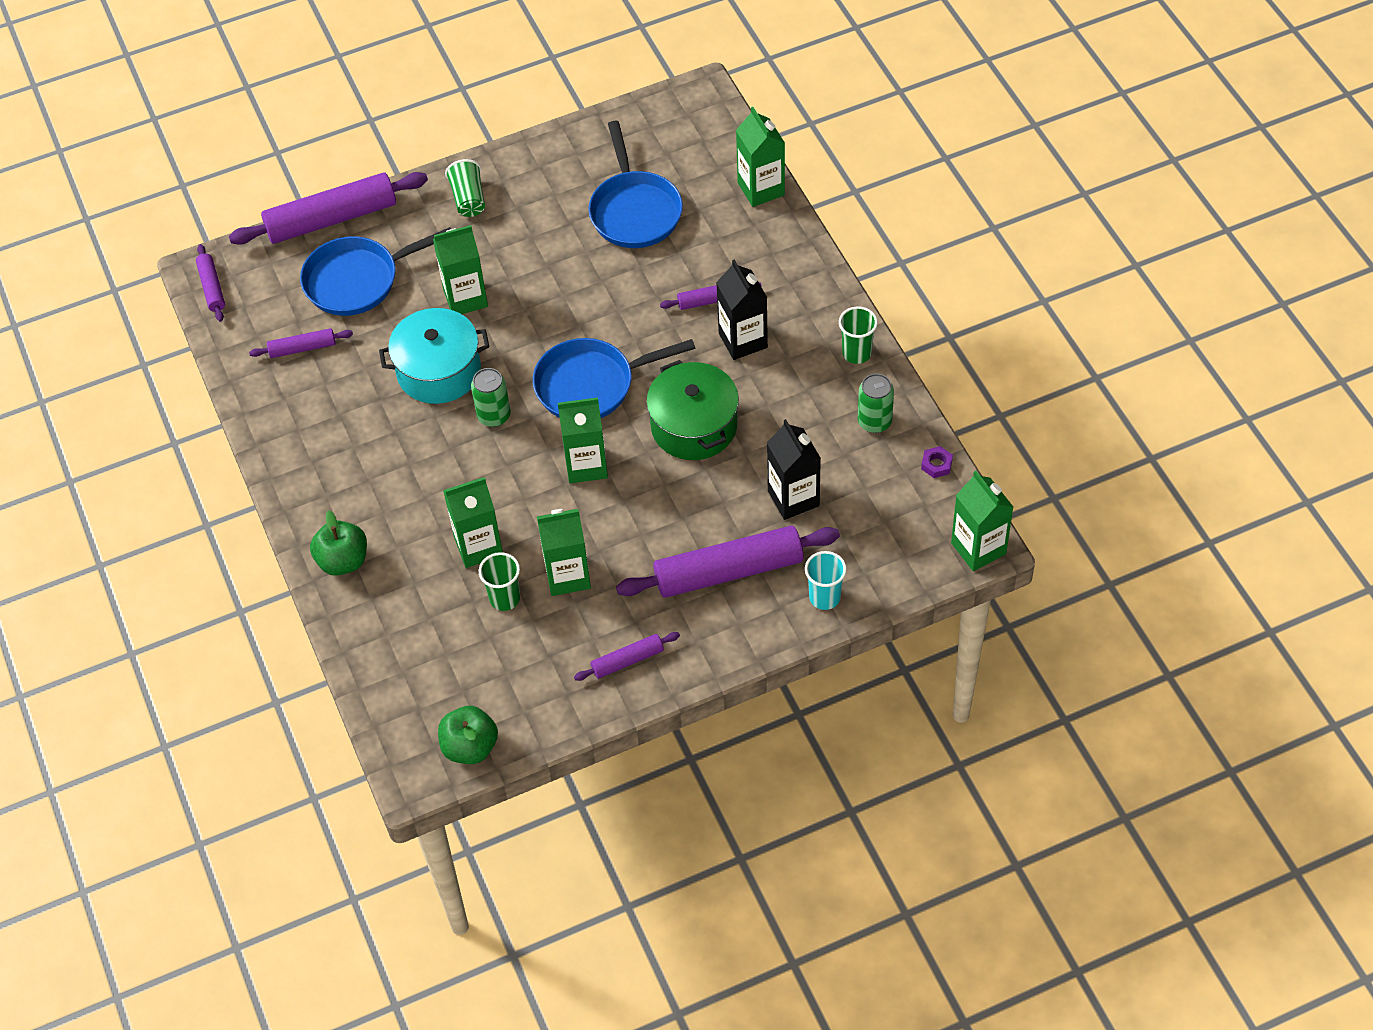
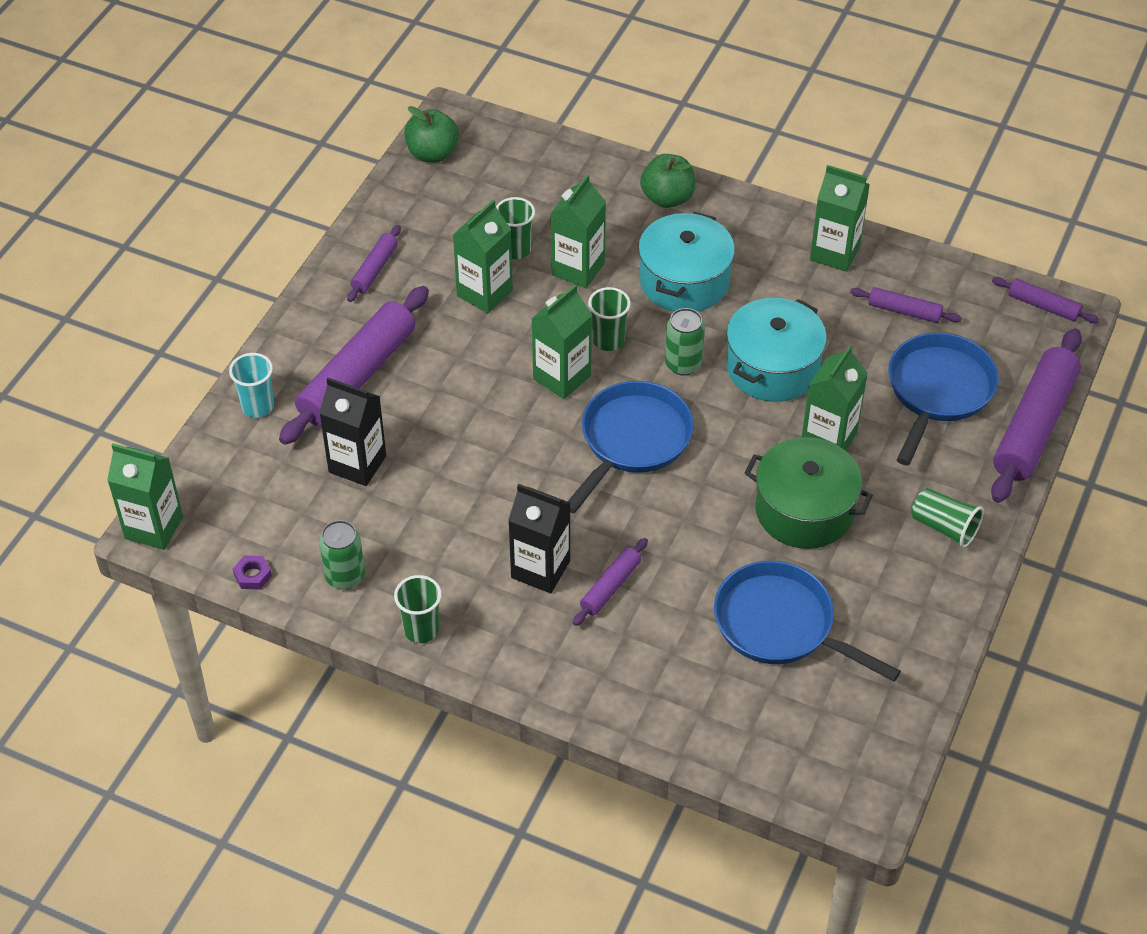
camera: 135 degrees right, 5 degrees down
purple rolling pin [249,328,353,358] -> purple rolling pin turned 75 degrees clockwise [850,287,962,323]
green pot [646,360,739,460] -> green pot moved to [745,437,873,549]
green carton [736,107,785,207] -> green carton moved to [810,165,870,272]
none -> green cup [588,287,631,351]
none -> turquoise pot [638,212,735,312]

